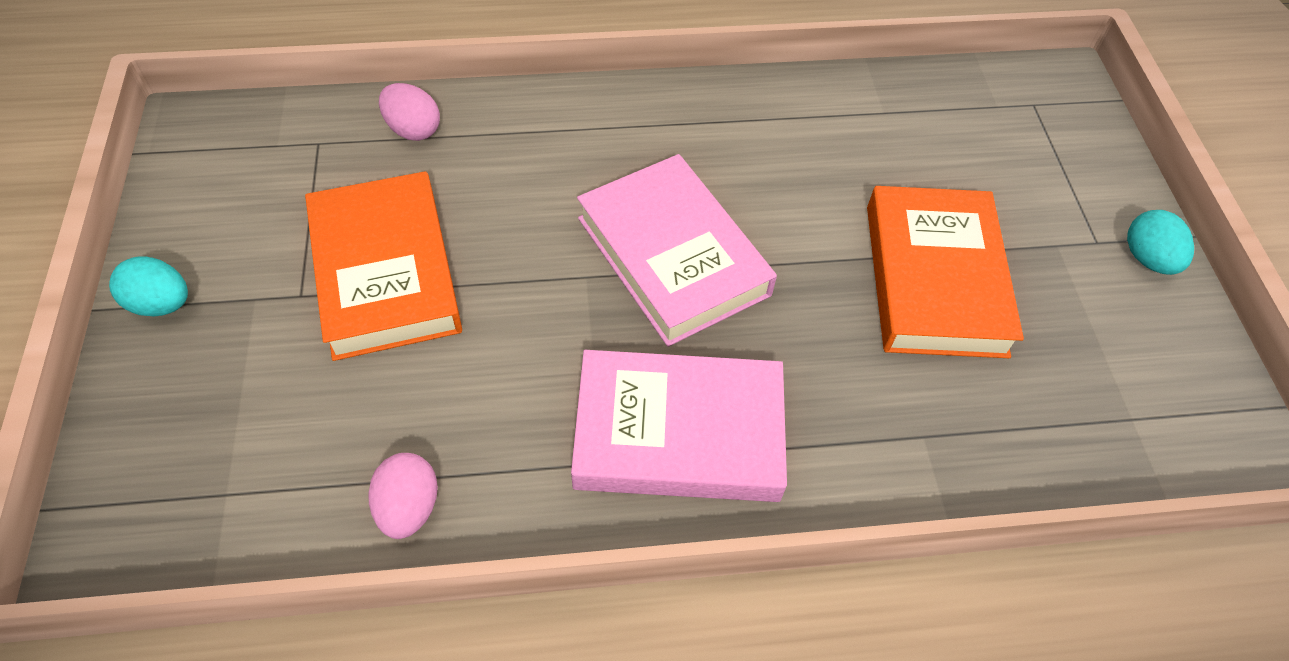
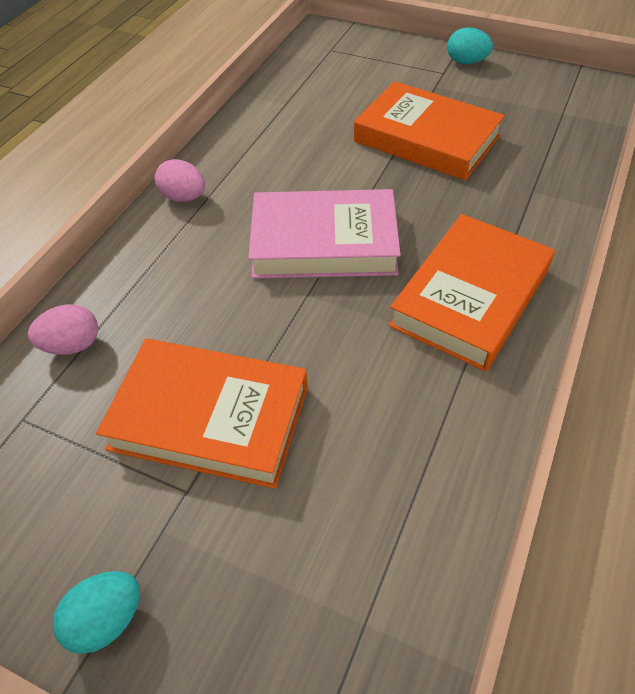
camera: 55 degrees left, 5 degrees down
pink egg [368,453,438,539] -> pink egg moved to [155,159,205,202]
pink book [571,350,787,502] -> orange book [389,214,555,371]

